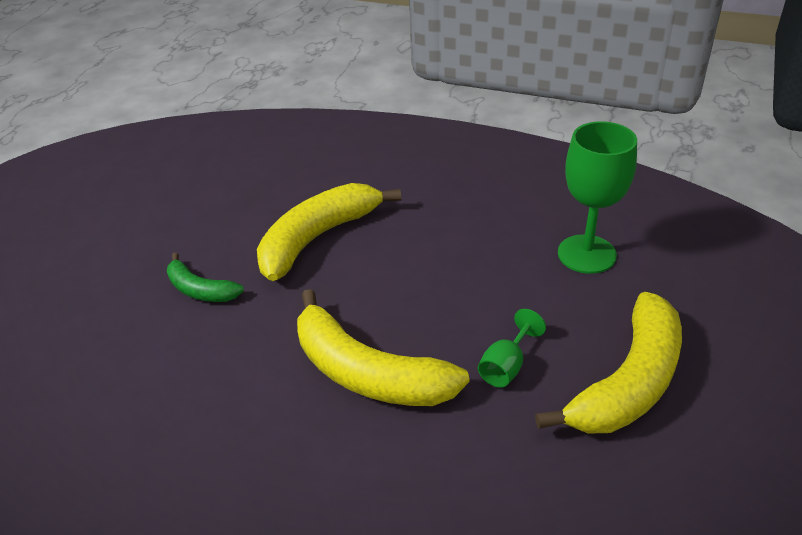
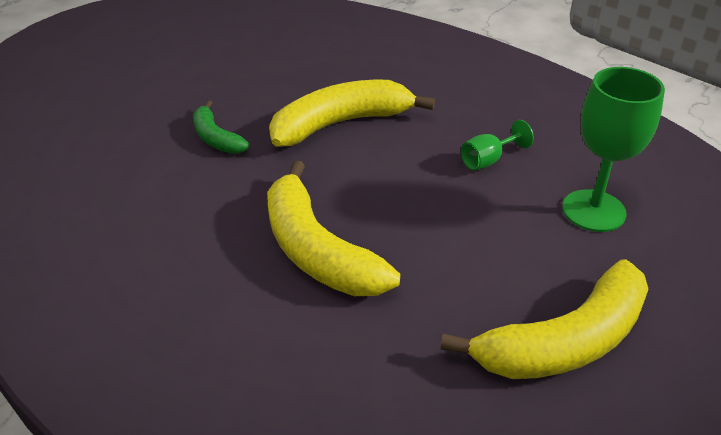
camera: 20 degrees right, 0 degrees up
green goblet [478,309,546,388] -> green goblet moved to [461,120,534,170]

